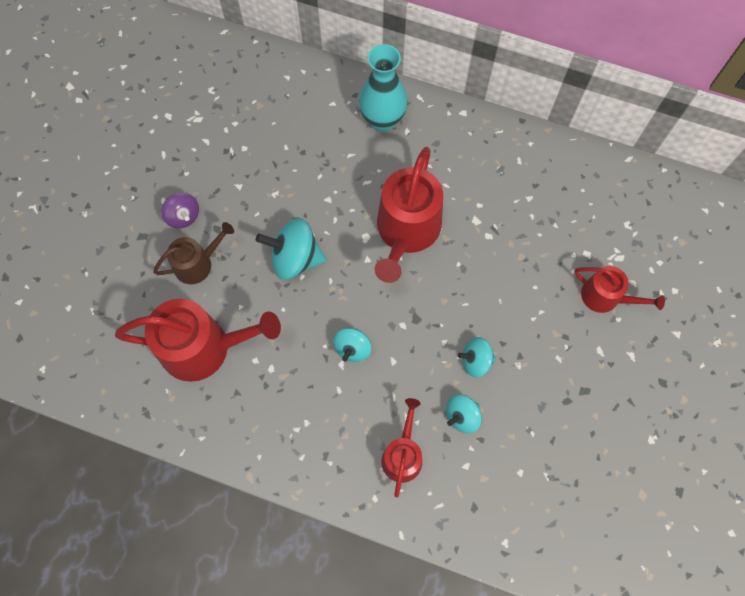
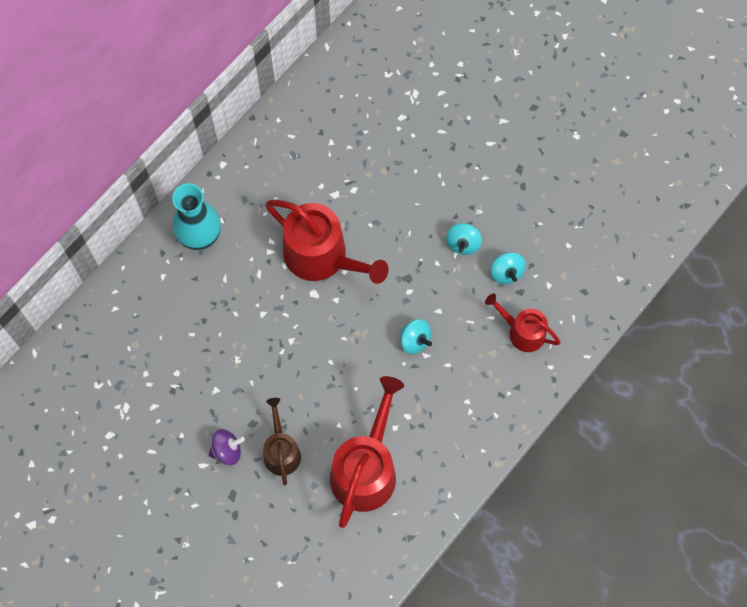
camera: 70 degrees left, 0 degrees up
turquoise spinning top [256,218,326,280] -> none
red watering can [574,266,665,313] -> none

